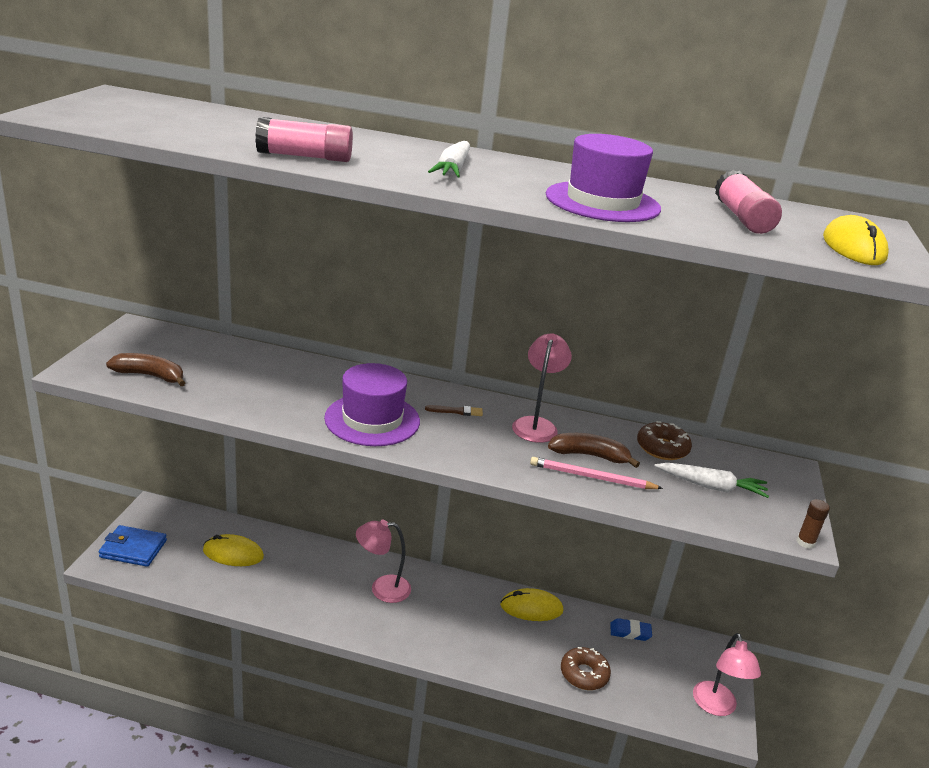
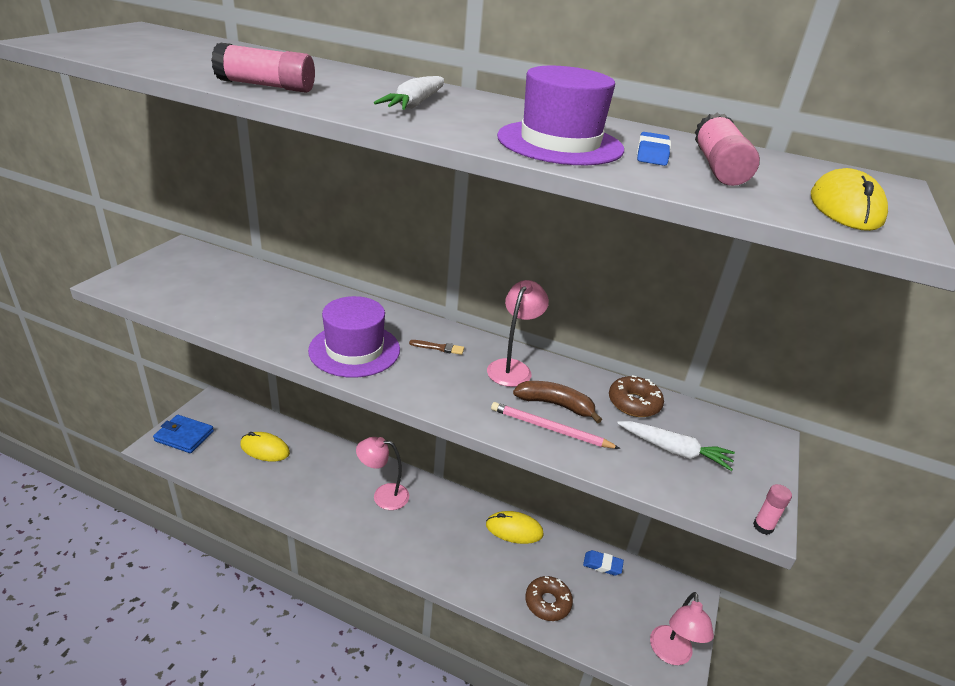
camera: 10 degrees right, 5 degrees up
brown banana [106,353,185,386] -> none
brown glue stick [796,499,830,549] -> pink glue stick [753,484,792,535]
none -> blue eraser [637,132,671,166]

